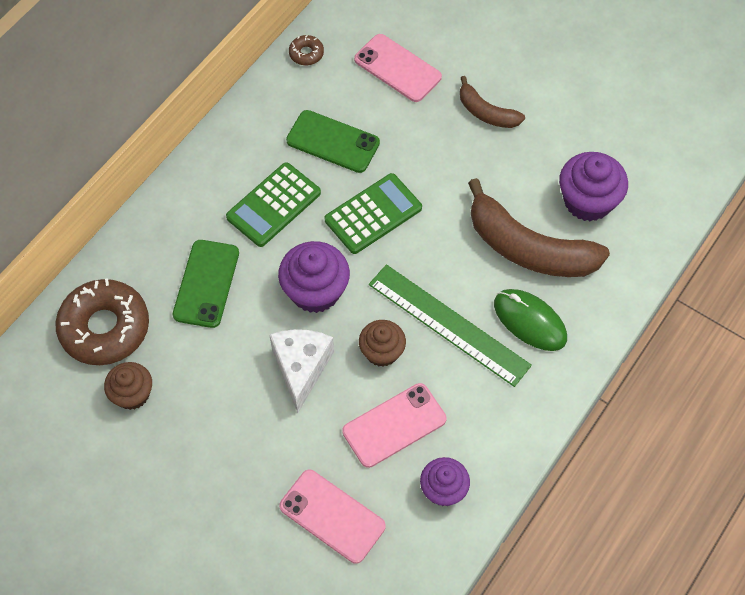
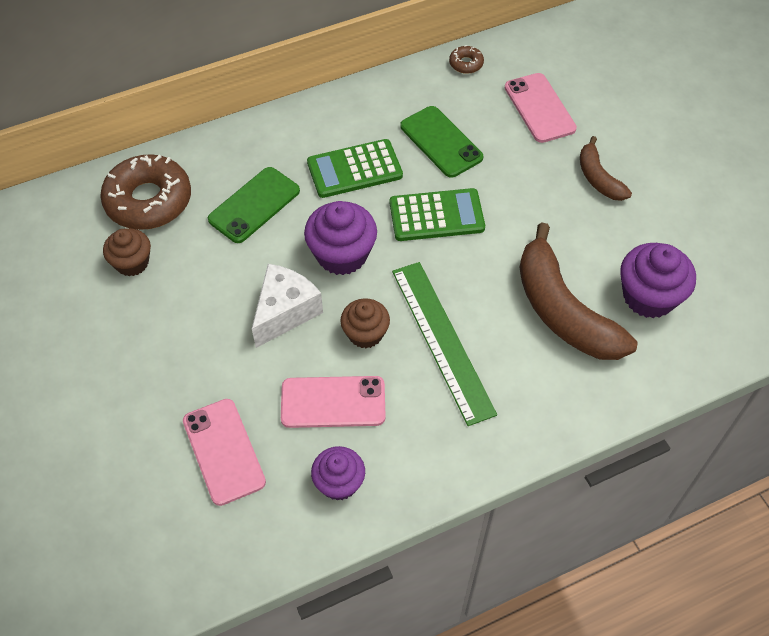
camera: 30 degrees right, 5 degrees down
green mouse [494,289,567,351] -> none

